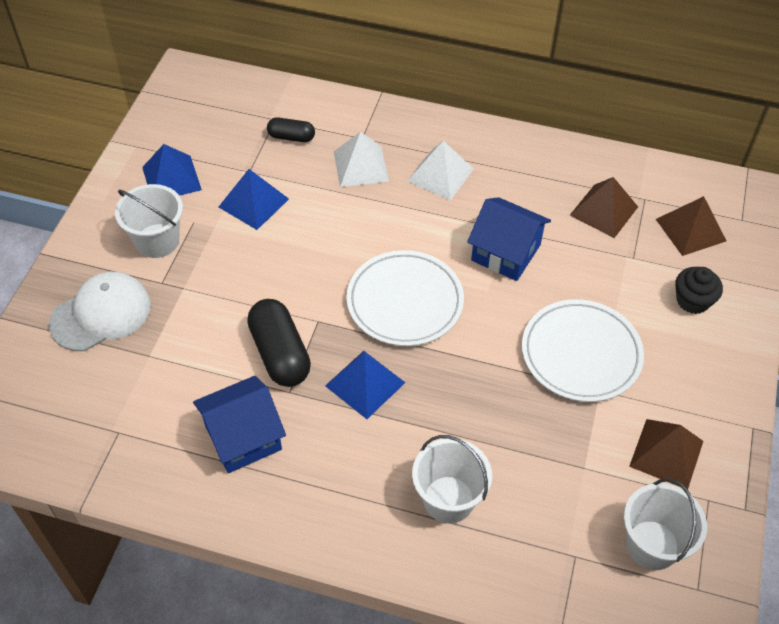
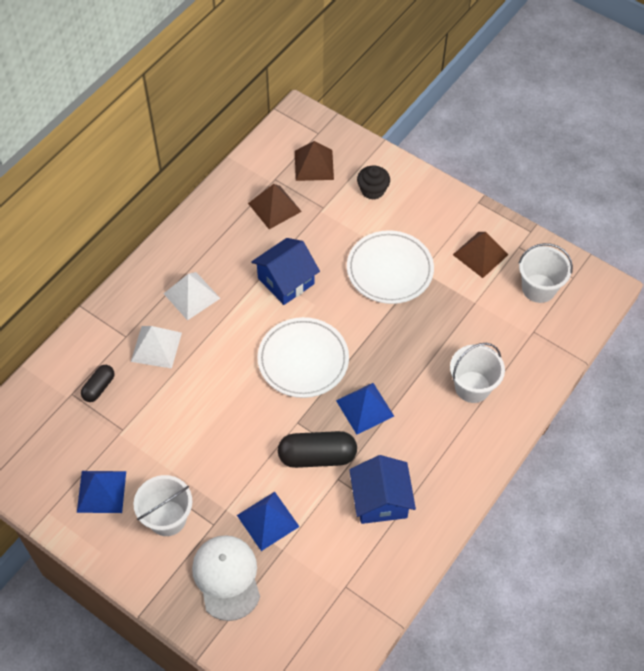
camera: 70 degrees left, 5 degrees up
blue pyramid [219,169,289,230] -> blue pyramid moved to [237,492,300,551]

